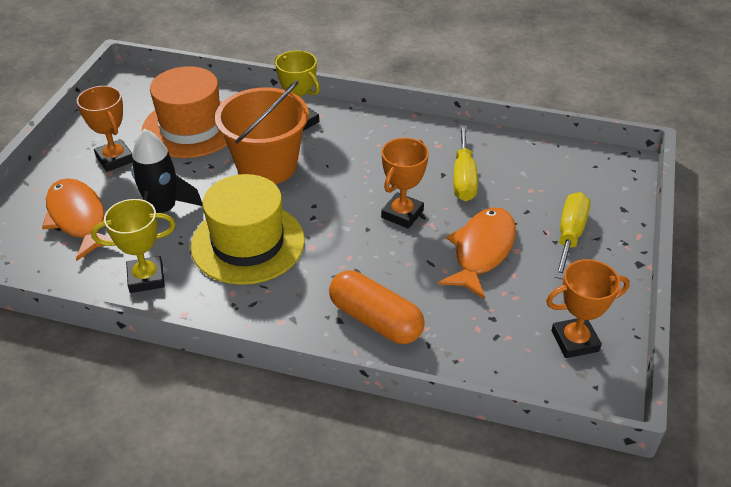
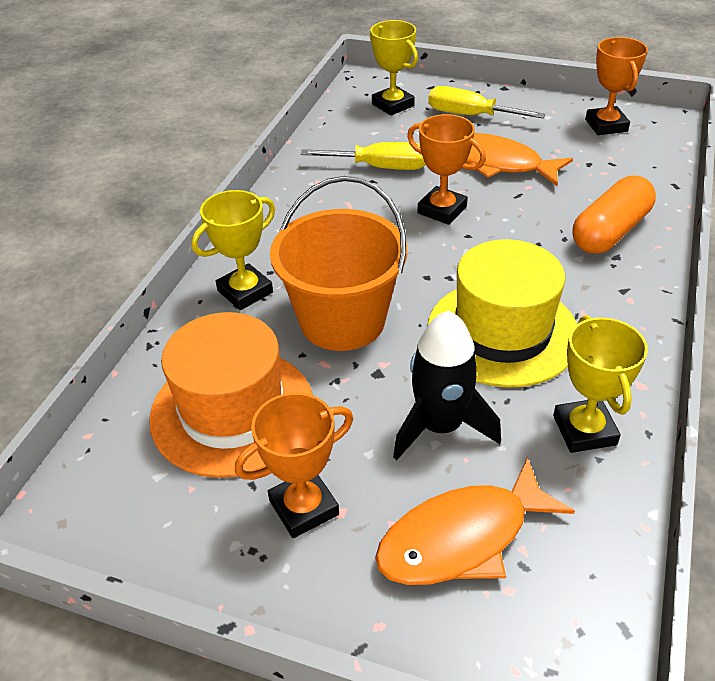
camera: 85 degrees left, 0 degrees up
none -> yellow trophy [370,20,418,116]

